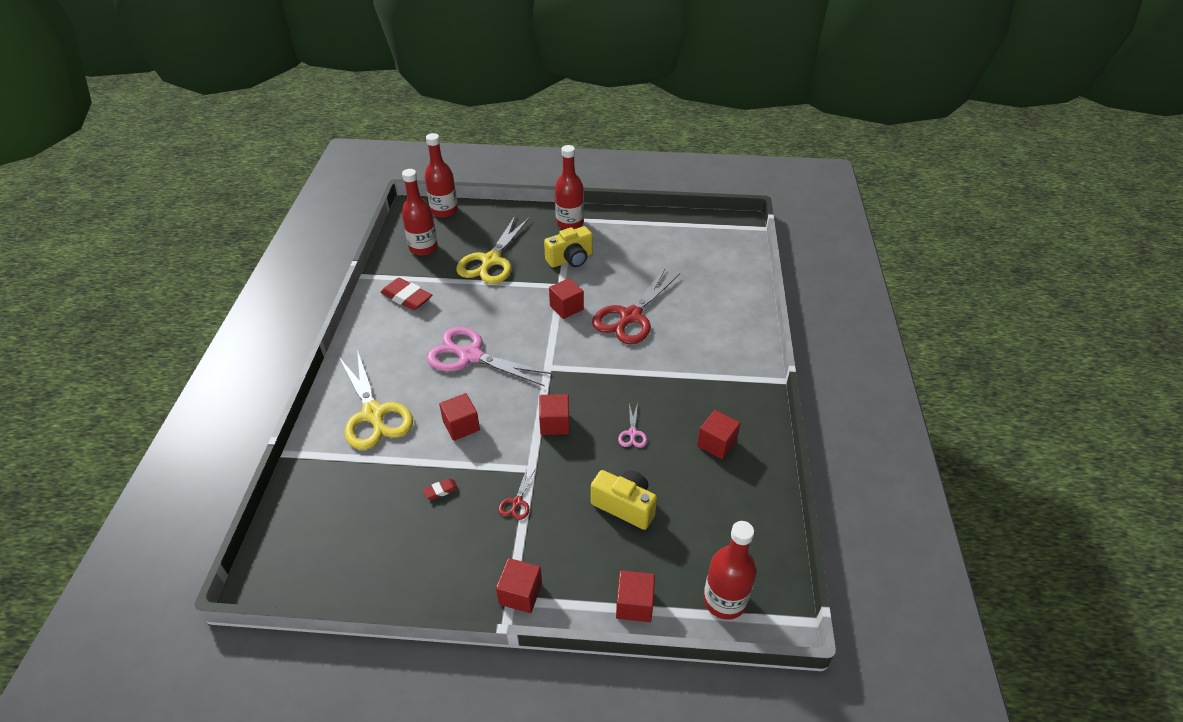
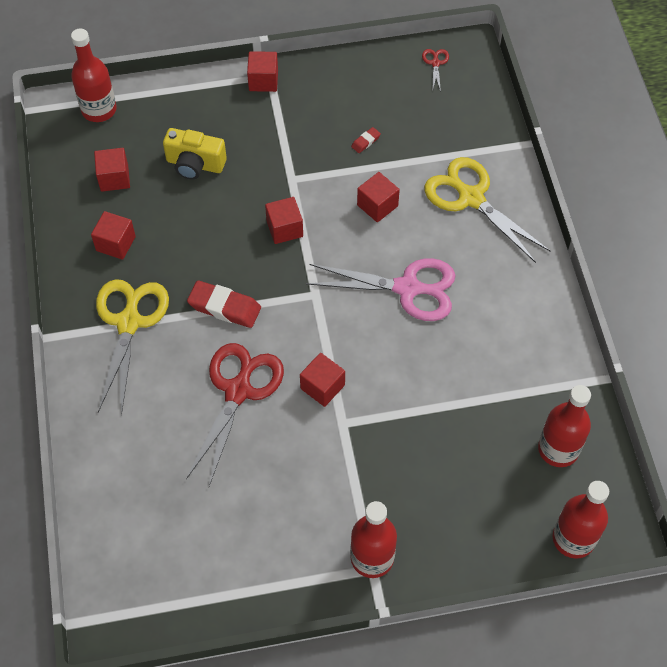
camera: 165 degrees right, 15 degrees up
red eraser [380,278,432,310] -> red eraser moved to [187,281,261,328]
yellow scissors [456,216,530,284] -> yellow scissors moved to [96,279,169,416]
red scissors [498,468,535,520] -> red scissors moved to [422,49,449,92]
yellow camera [544,226,593,268] -> none
red cube [616,570,655,622] -> red cube moved to [94,148,130,192]
pink scissors [618,403,647,448] -> none

